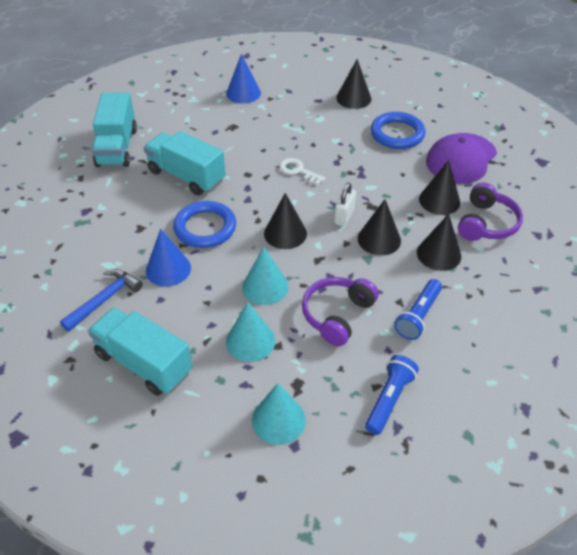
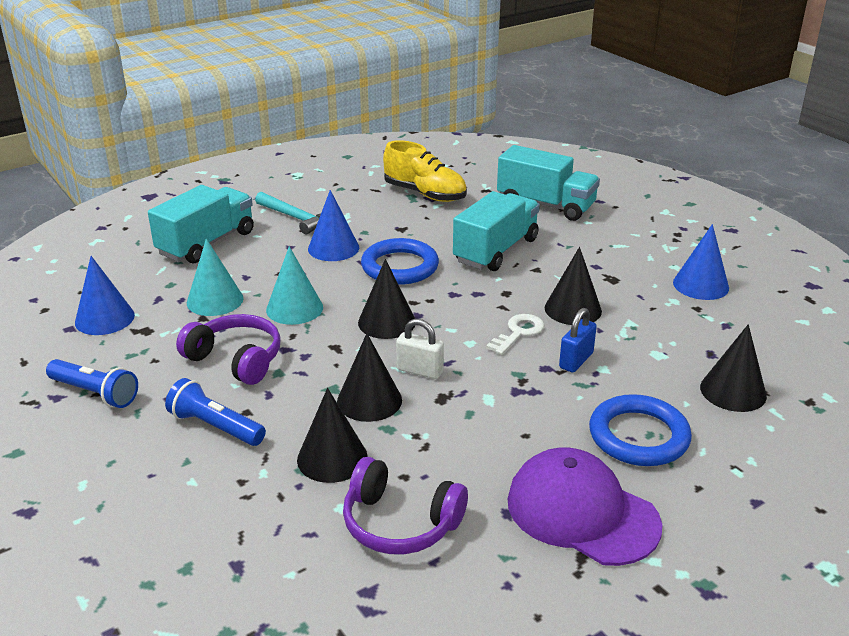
camera: 90 degrees right, 15 degrees down
blue hammer [60,269,142,332] -> turquoise hammer [255,192,321,235]
turquoise truck [92,93,137,167] -> turquoise truck turned 150 degrees counterclockwise [497,145,600,221]
turquoise cone [252,383,306,445] -> blue cone [75,256,135,335]
black cone [419,160,460,215] -> black cone moved to [545,247,602,325]
none -> yellow shoe [383,140,467,202]
none -> blue padlock [559,308,597,372]

